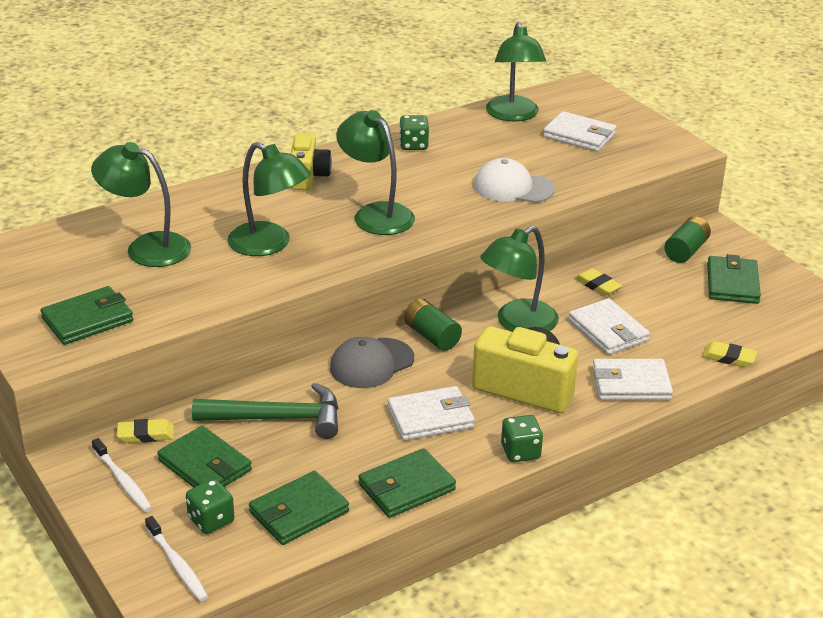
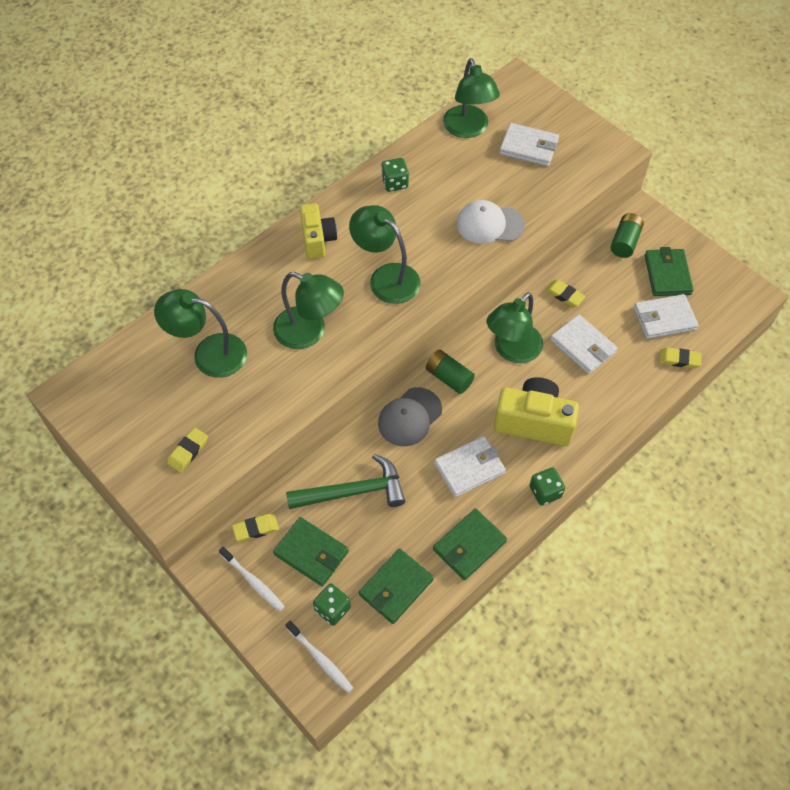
camera: 10 degrees left, 25 degrees up
green wallet [41,286,133,345] -> yellow eraser [167,427,208,472]
white wallet [592,359,673,400] -> white wallet moved to [634,294,699,339]

